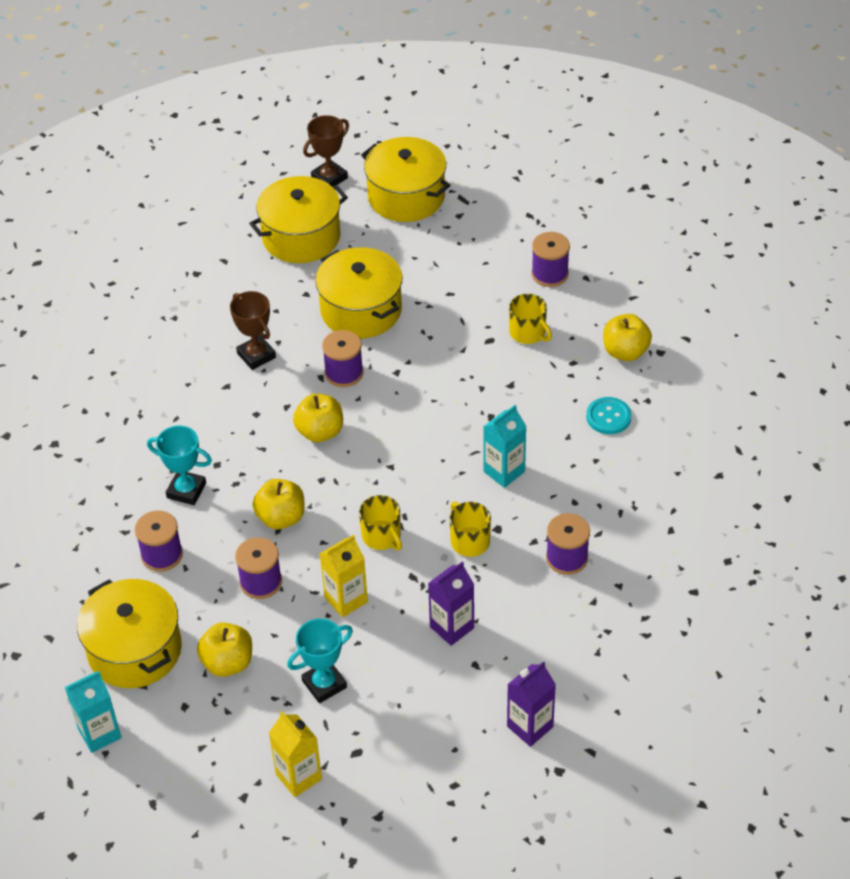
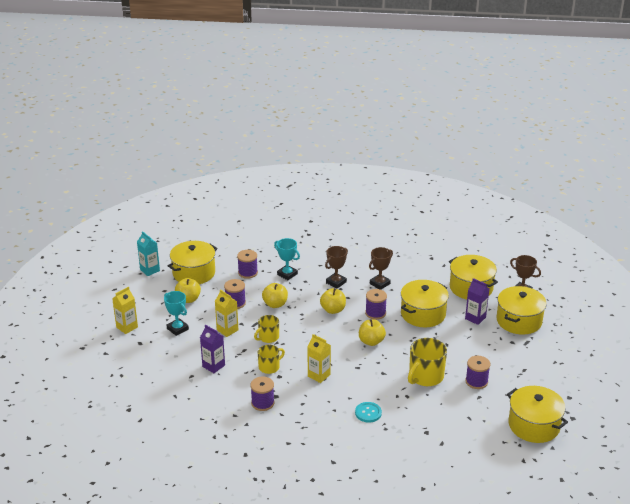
camera: 80 degrees right, 15 degrees down
turquoise trophy [147,426,212,505] -> turquoise trophy turned 60 degrees counterclockwise [274,238,300,280]
turquoise carton [483,405,527,488] -> yellow carton [308,334,331,383]
purple carton [507,661,556,747] -> purple carton moved to [465,278,489,325]
yellow mug [509,294,552,344] -> yellow mug [408,338,447,386], size x1.64
yellow apple [603,314,652,361] -> yellow apple moved to [359,319,386,346]
none -> brown trophy [325,246,348,289]
none -> yellow pot [507,386,568,443]

